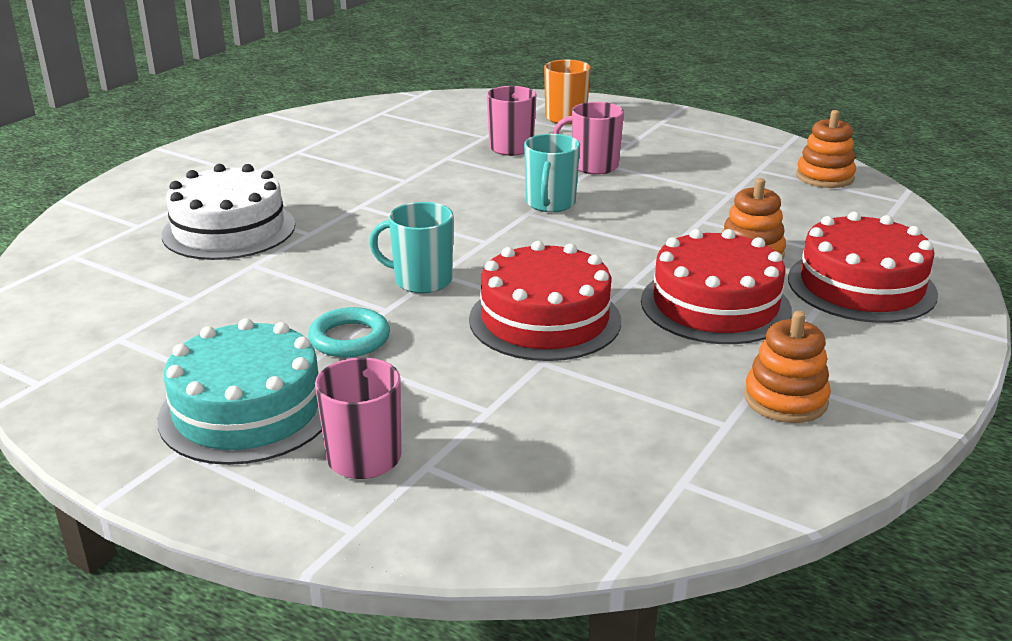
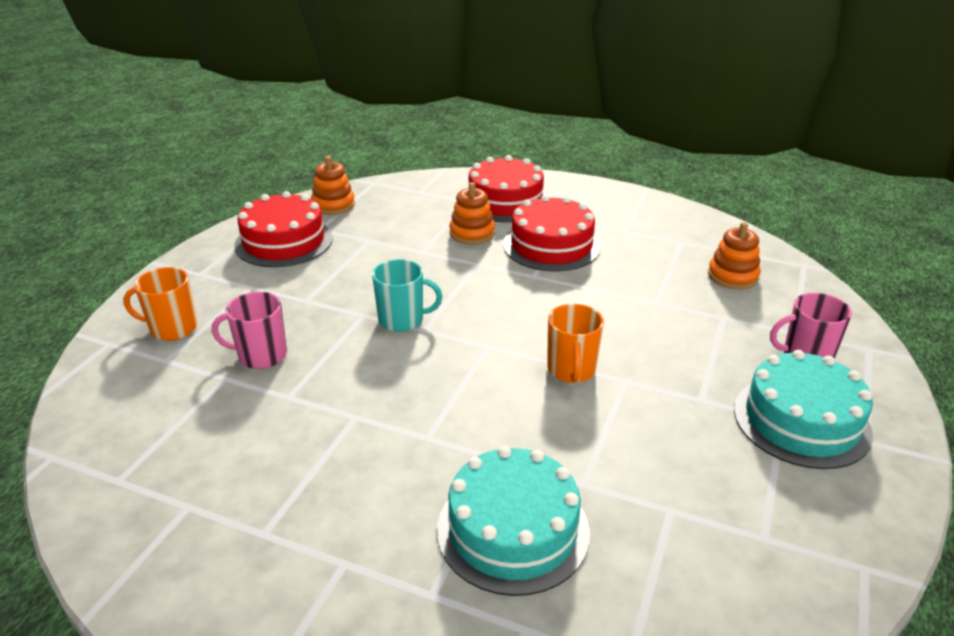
camera: 100 degrees left, 5 degrees up
white cake [161,164,295,260] -> turquoise cake [437,446,590,596]
turquoise ring [308,307,390,357] -> none
turquoise mug [369,202,454,293] -> orange mug [547,304,604,383]
red cake [469,241,621,361] -> red cake moved to [234,191,333,267]
pink mug [553,102,624,175] -> none
orange stacking toy [744,311,831,423] -> orange stacking toy moved to [708,222,761,289]

